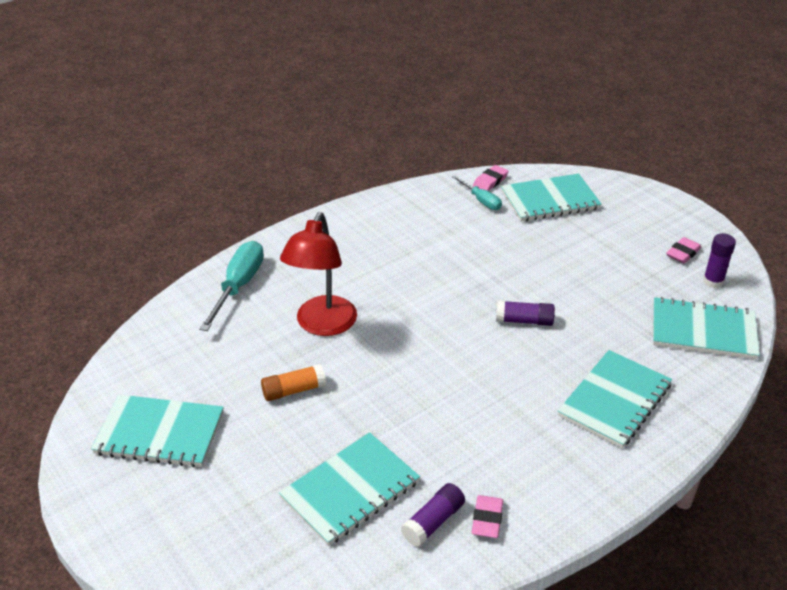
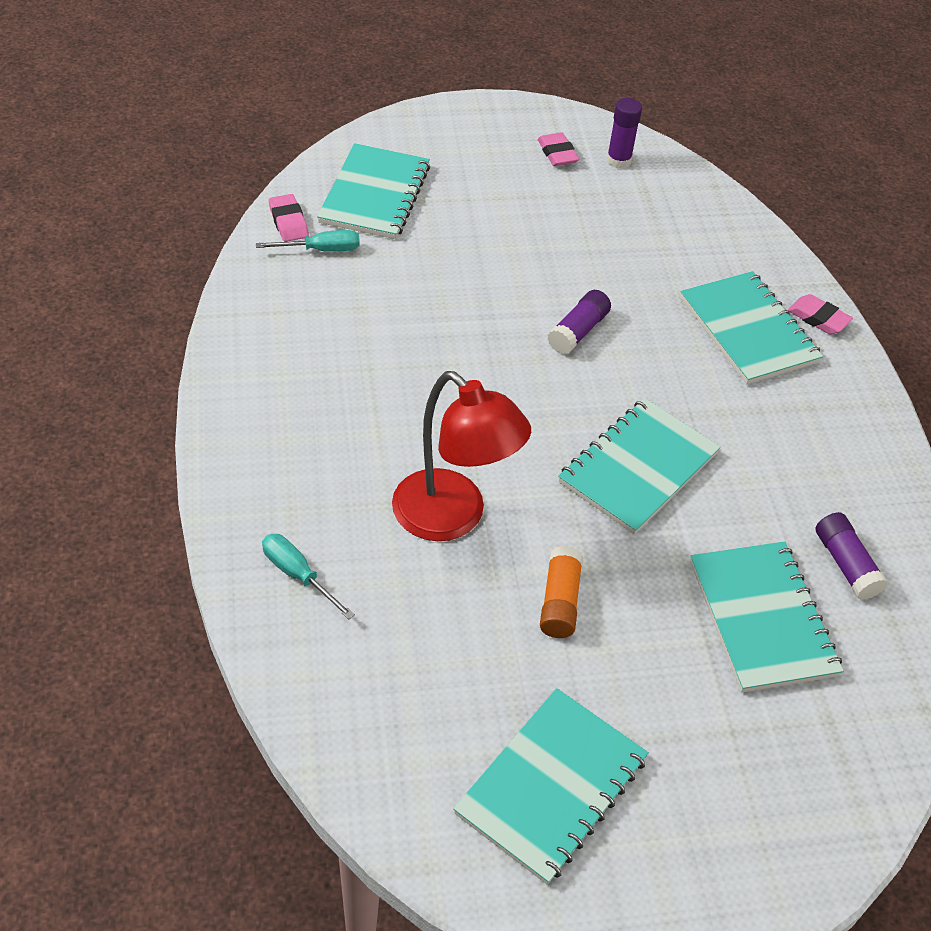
camera: 65 degrees left, 10 degrees up
turquoise screwdriver [199,241,264,331] -> turquoise screwdriver [262,534,355,620], size x0.58
pink eraser [472,495,503,538] -> pink eraser moved to [788,294,853,335]
turquoise notebook [653,297,760,359] -> turquoise notebook moved to [558,398,721,535]

